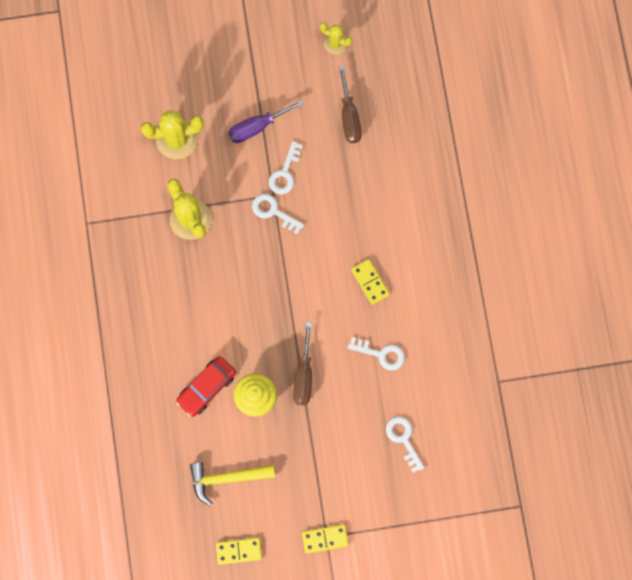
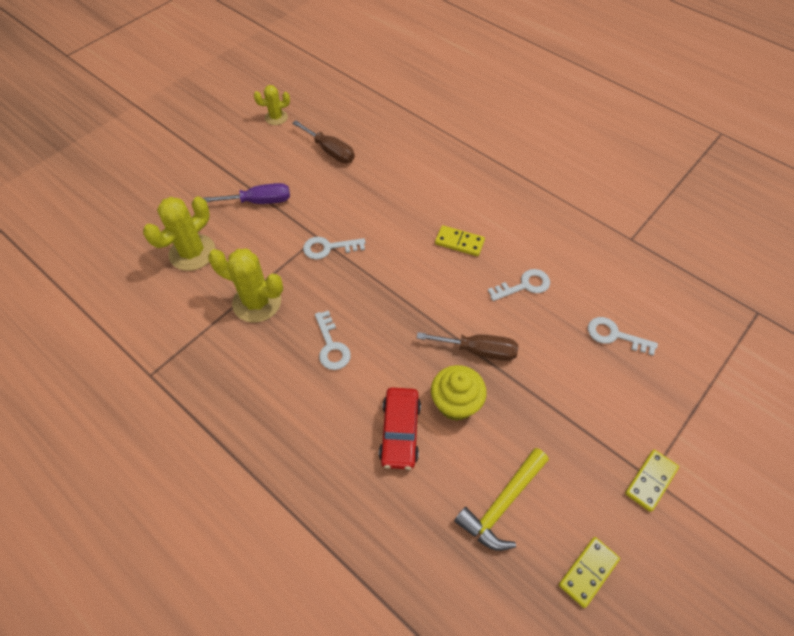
camera: 40 degrees left, 20 degrees down
purple screwdriver [228,100,304,143] -> purple screwdriver turned 120 degrees counterclockwise [203,183,290,204]
white key [269,141,303,194] -> white key moved to [315,310,351,370]
brown screwdriver [293,322,312,405] -> brown screwdriver turned 45 degrees counterclockwise [417,332,518,361]

